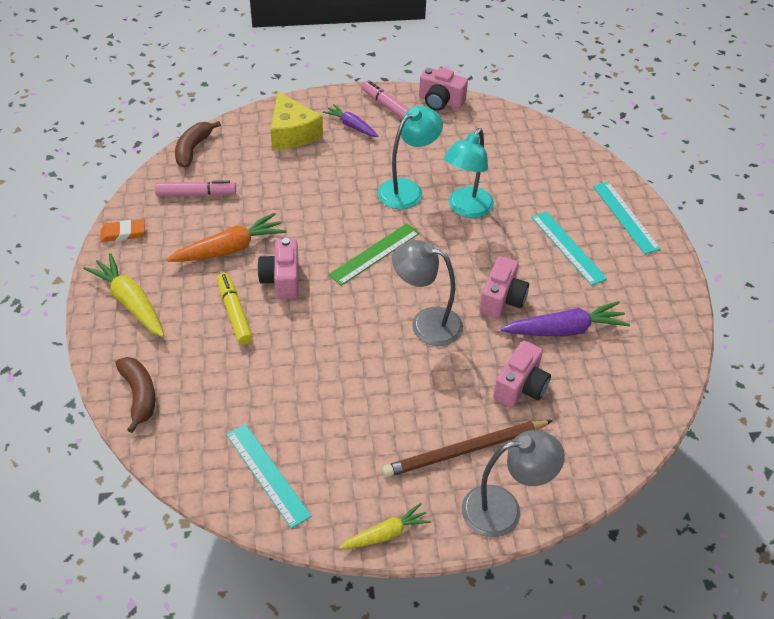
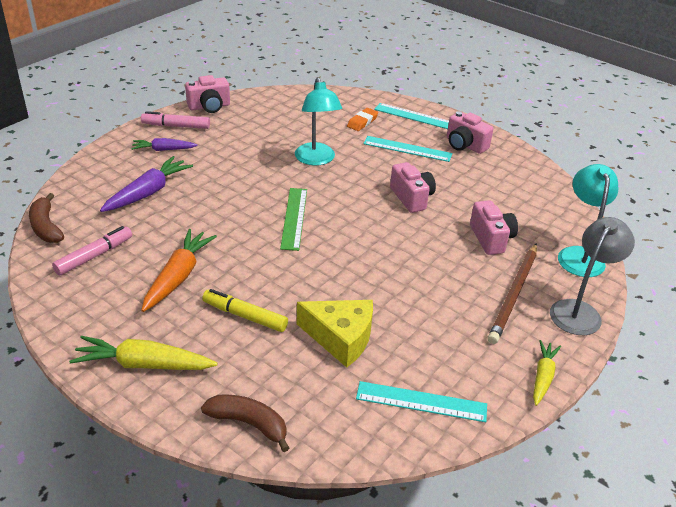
camera: 45 degrees left, 10 degrees down
orange eraser [100,220,145,242] -> orange eraser moved to [347,108,378,131]
pink camera [257,238,299,299] -> pink camera moved to [447,111,493,154]
yellow cheese [270,91,323,149] -> yellow cheese moved to [297,300,373,368]
turquoise lamp [378,106,443,210] -> turquoise lamp moved to [558,164,618,277]
grey lamp [392,240,463,346] -> none
purple carrot [501,301,630,336] -> purple carrot moved to [100,156,193,212]

